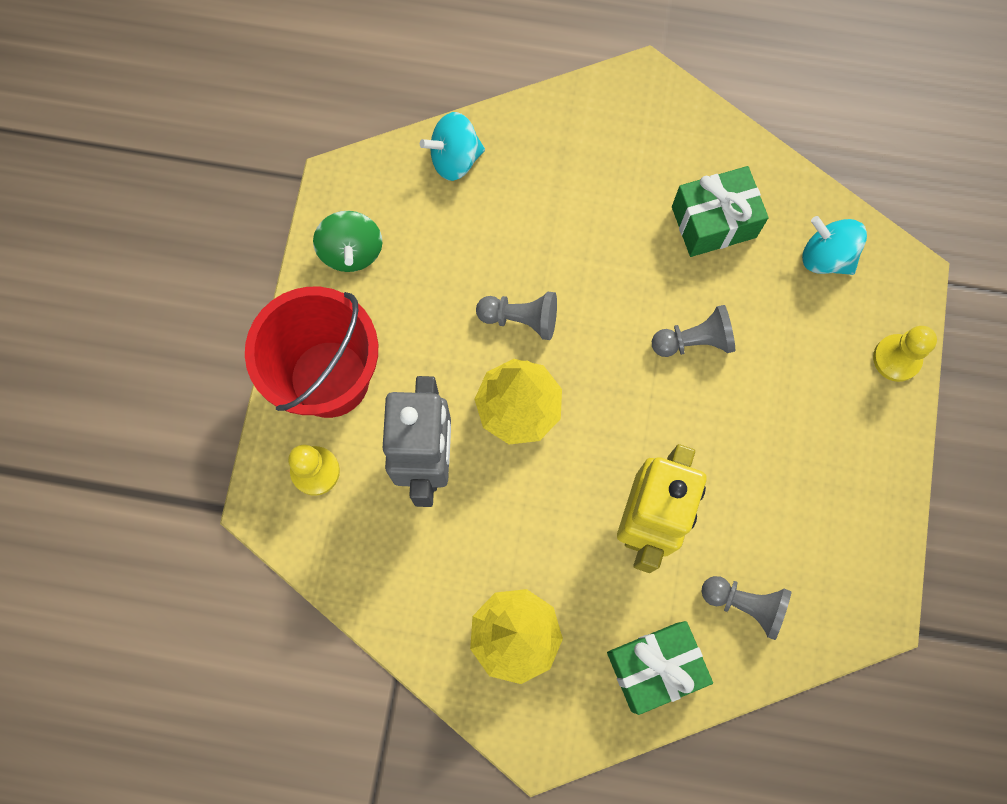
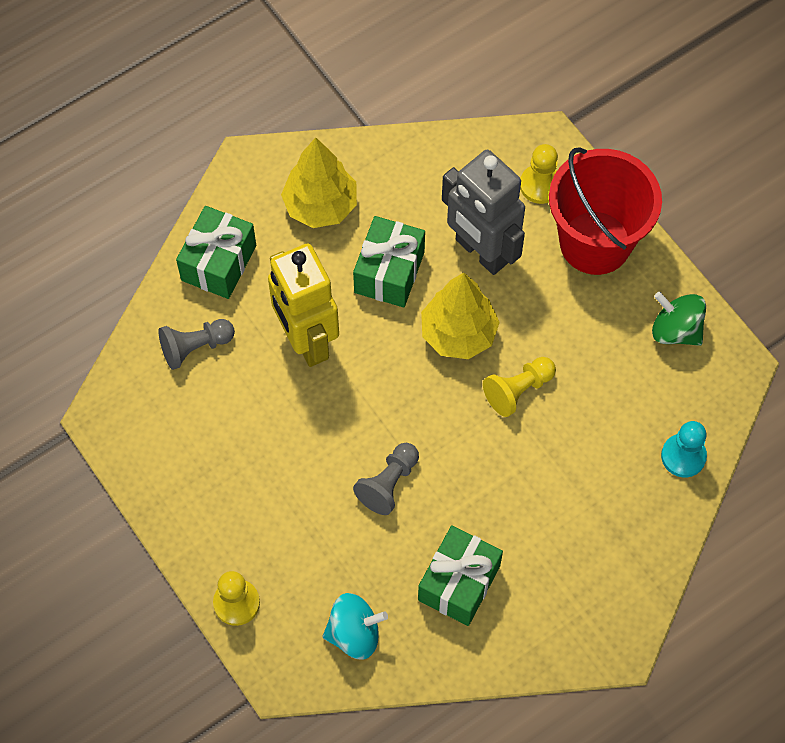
camera: 135 degrees right, 10 degrees down
turquoise spinning top [420,112,485,181] -> turquoise pawn [661,421,707,477]
grey pawn [476,292,557,340] -> yellow pawn [483,357,556,417]
none -> green gift [353,216,425,307]

